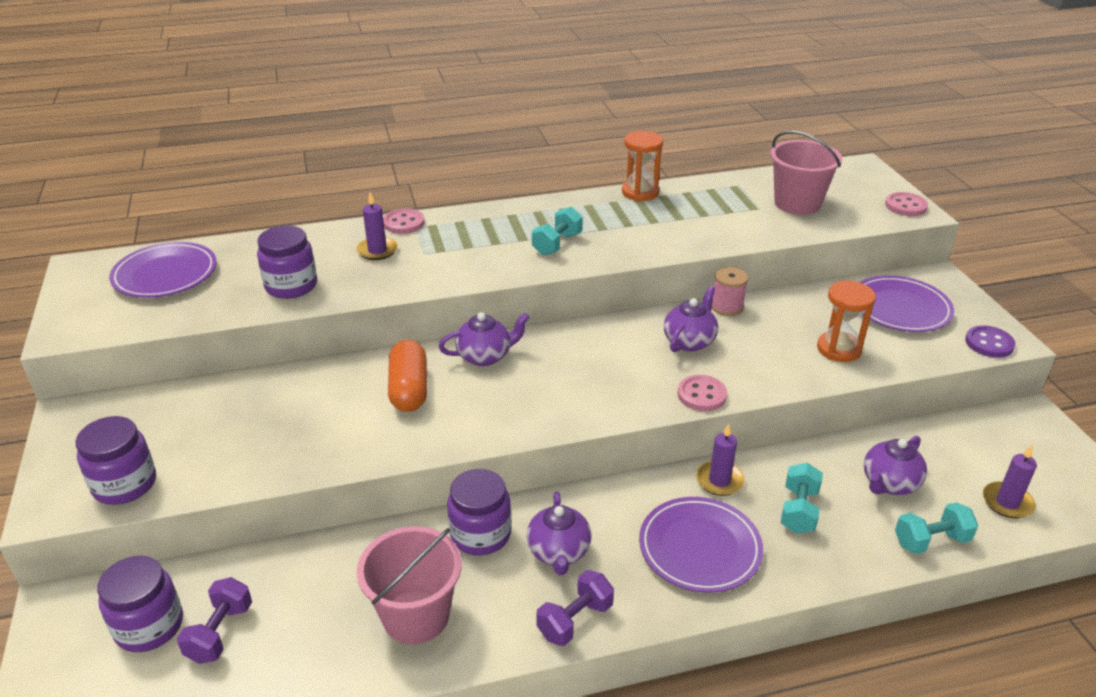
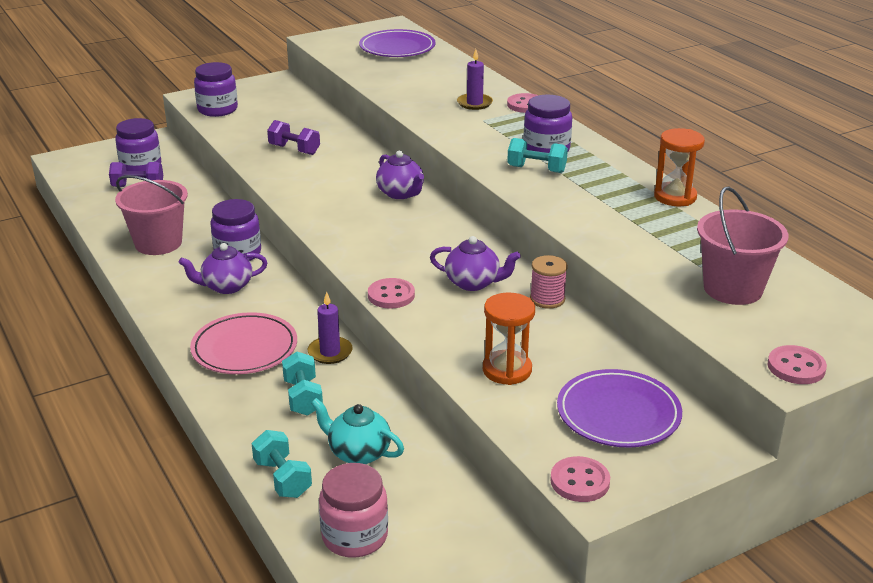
camera: 75 degrees right, 5 degrees down
purple jar [257,225,317,299] -> purple jar moved to [523,95,572,153]
orange capsule [388,340,427,412] -> none
purple dumbbell [536,570,614,646] -> purple dumbbell moved to [267,120,320,155]
purple plate [639,497,763,593] -> pink plate [190,312,297,374]
turquoise dumbbell [781,463,823,534] -> turquoise dumbbell turned 75 degrees clockwise [282,352,323,416]
purple teapot [864,436,927,495] -> turquoise teapot [311,398,404,464]
purple button [965,325,1016,358] -> pink button [550,456,610,502]
purple candle [983,445,1037,518] -> pink jar [319,463,388,558]

